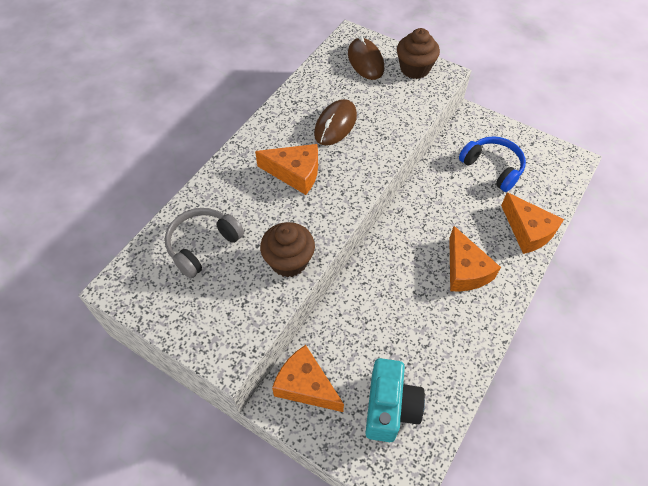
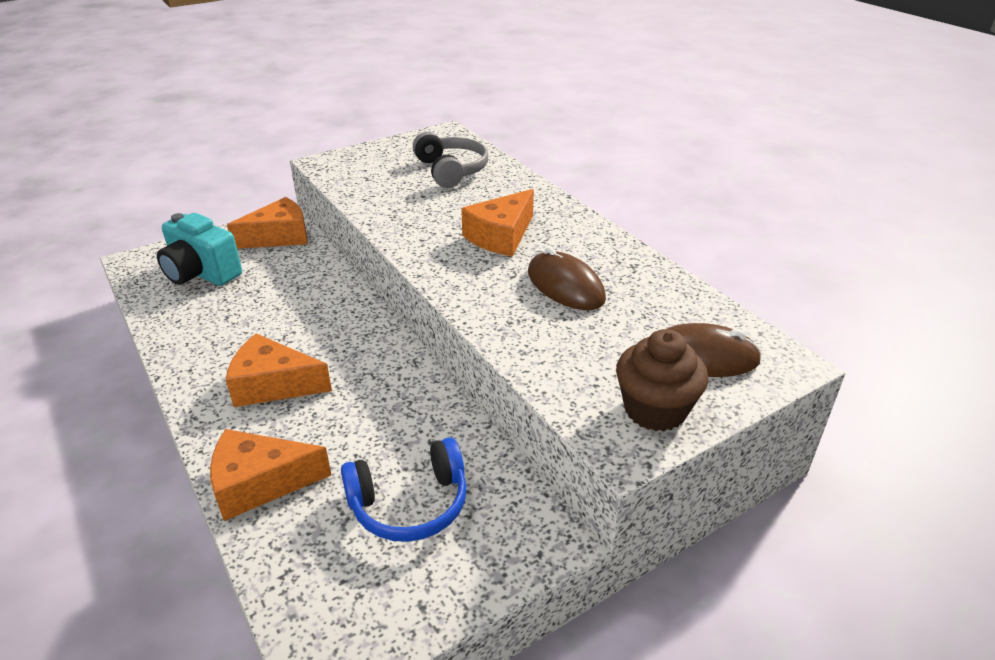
camera: 115 degrees right, 20 degrees down
brown cupcake [260,222,315,277] -> none

